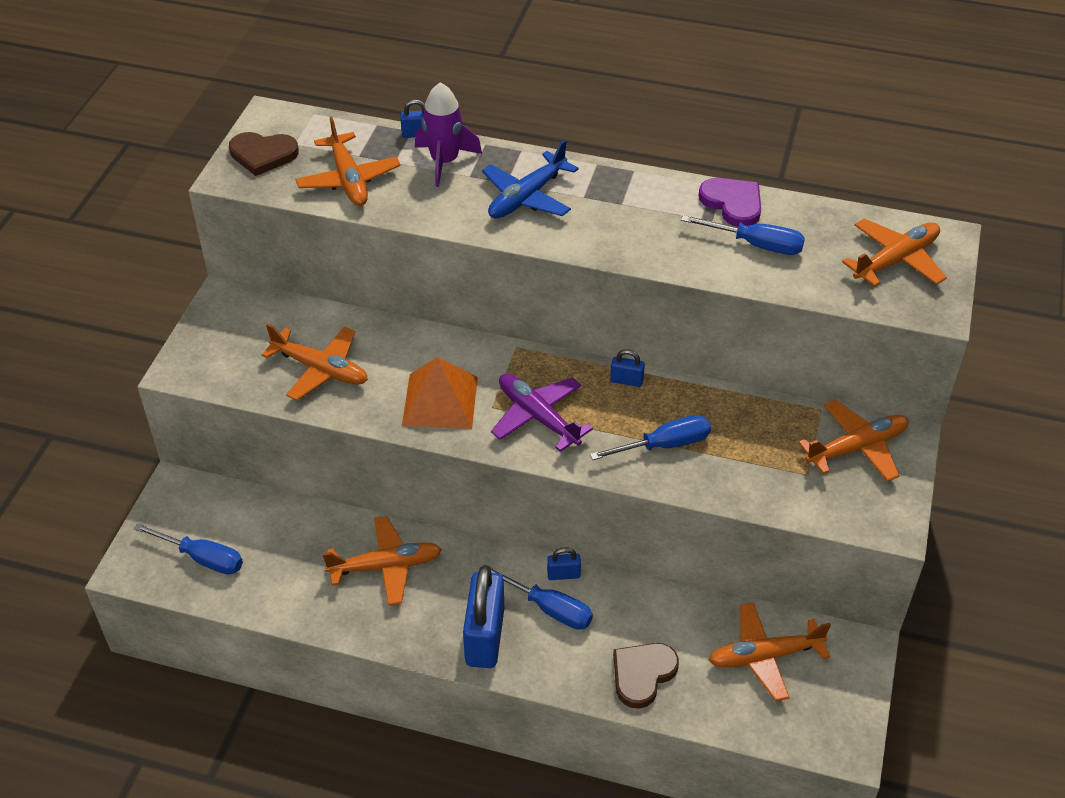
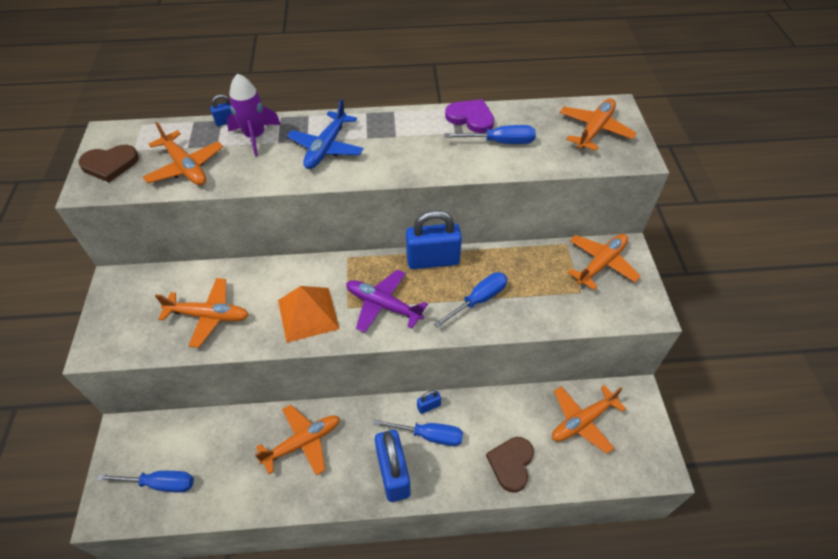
camera: 20 degrees left, 5 degrees up
blue padlock [610,349,645,387] -> blue padlock [406,210,462,269], size x2.25

